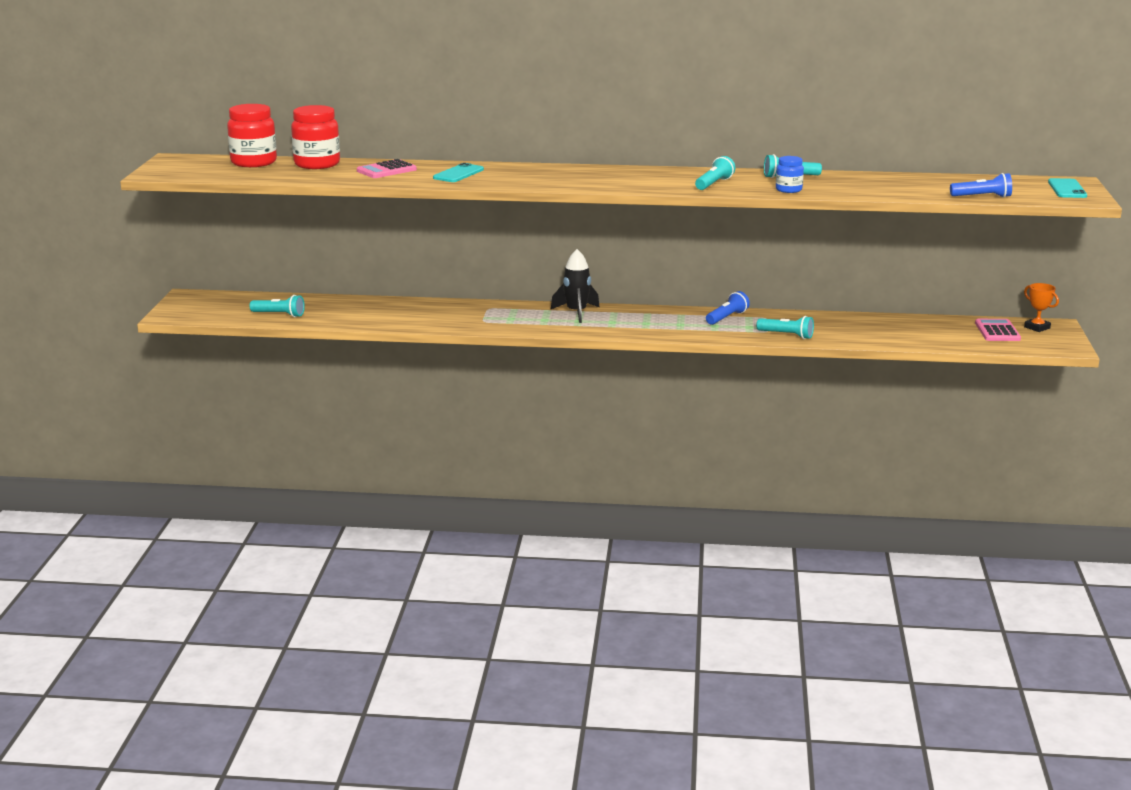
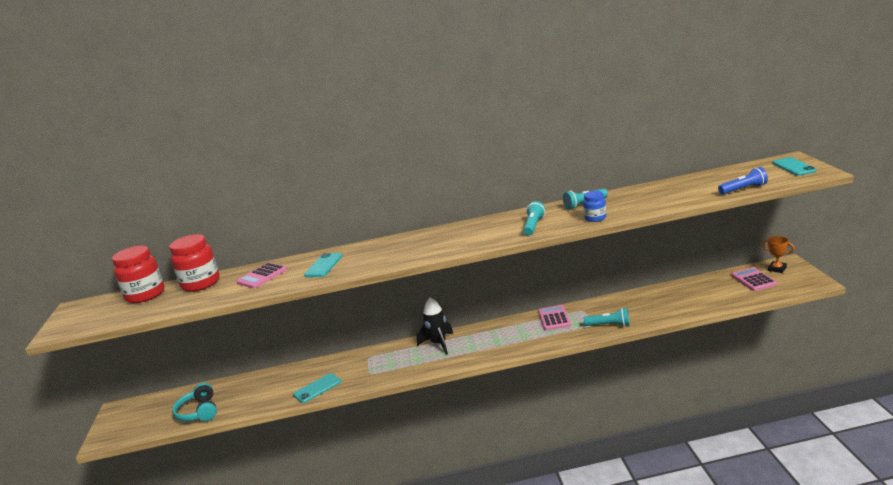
camera: 10 degrees left, 0 degrees up
turquoise flashlight [249,295,305,317] -> turquoise headphones [172,383,217,421]
blue flashlight [706,291,750,325] -> pink calculator [538,305,571,330]
none -> turquoise phone [293,373,341,403]

